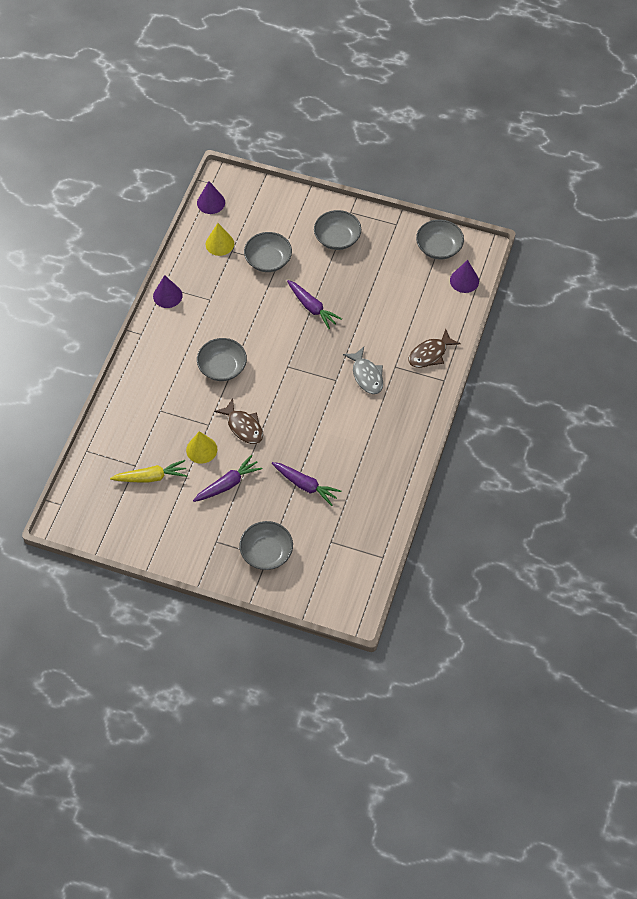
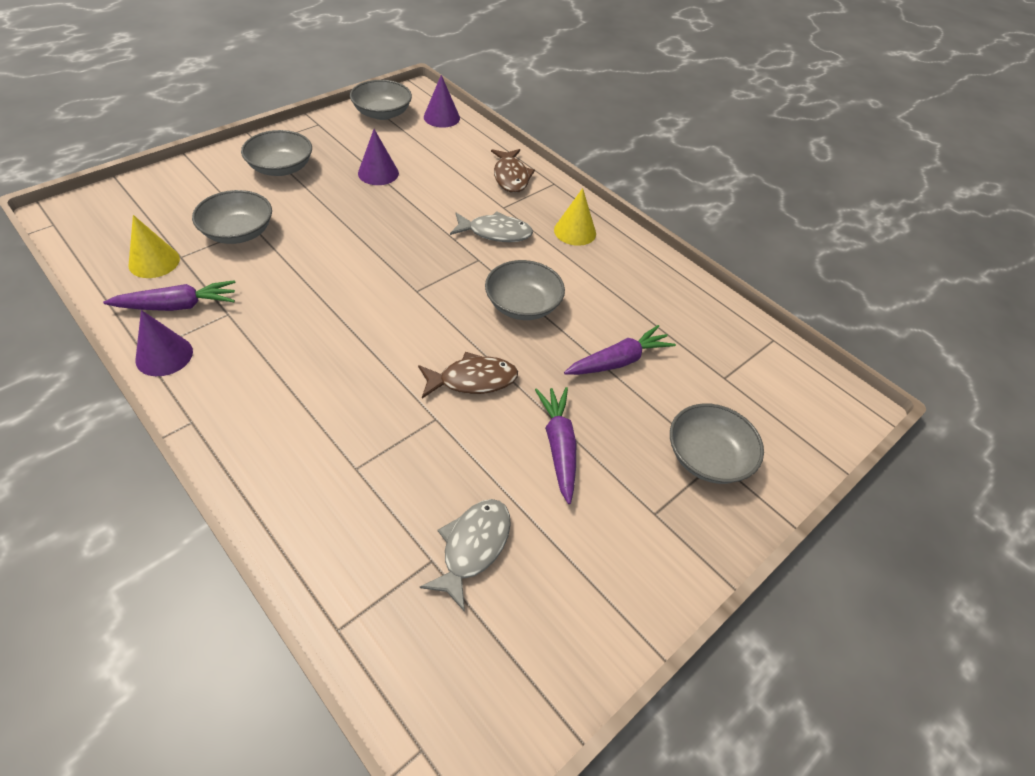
camera: 65 degrees left, 10 degrees down
yellow carrot [110,460,187,483] -> grey fish [420,499,511,612]
yellow cone [186,431,217,464] -> yellow cone moved to [554,188,596,246]
purple cone [197,181,225,214] -> purple cone moved to [358,129,399,185]
grey bowl [197,338,247,381] -> grey bowl moved to [485,260,565,320]
purple carrot [287,280,342,329] -> purple carrot moved to [103,280,235,311]

